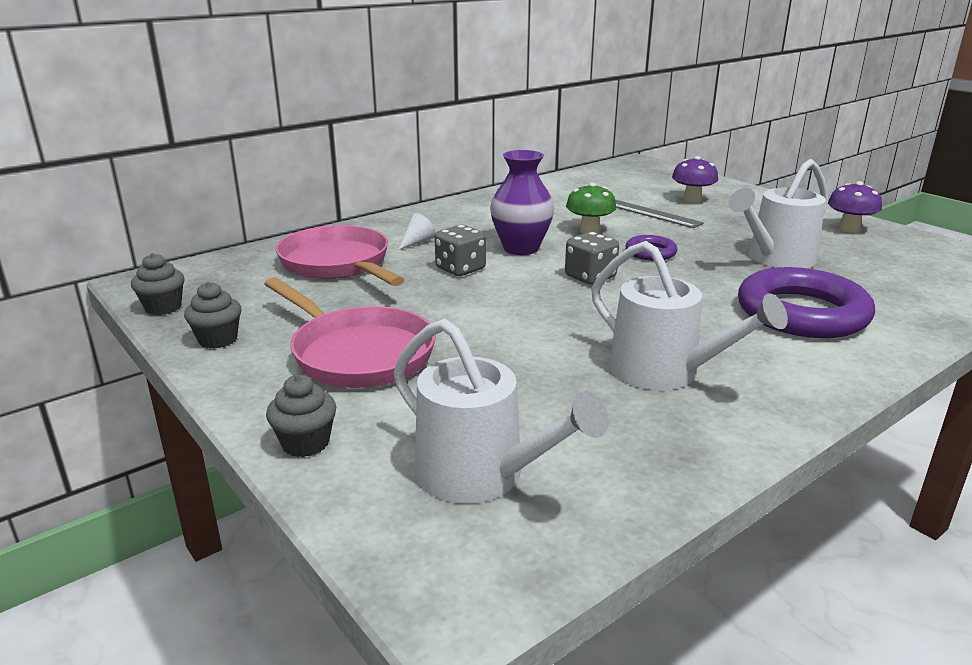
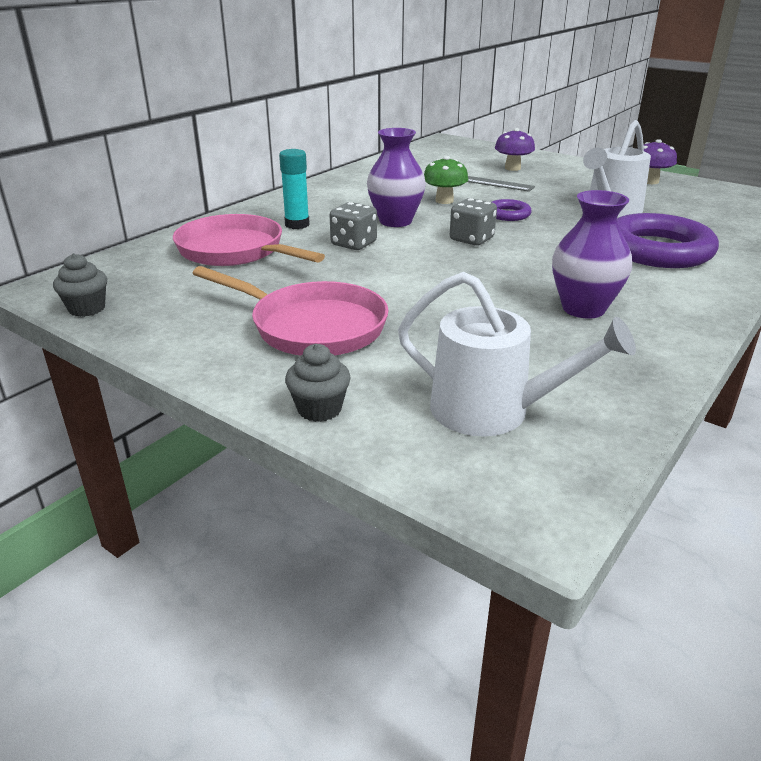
camera: 15 degrees left, 5 degrees up
grey cupcake [184,282,241,349] -> none
white cone [398,213,436,250] -> turquoise glue stick [279,149,310,229]
white watering can [591,241,788,390] -> purple vase [552,190,632,319]

